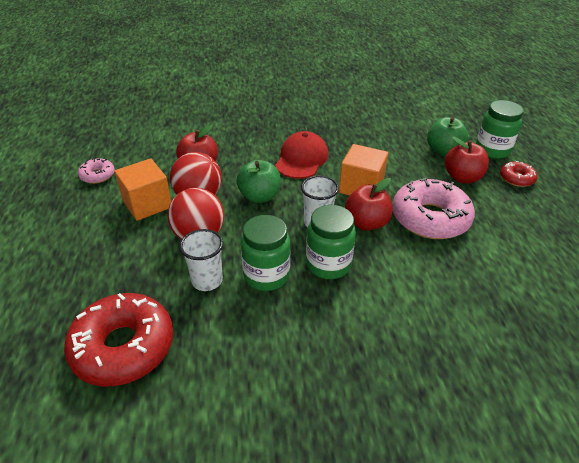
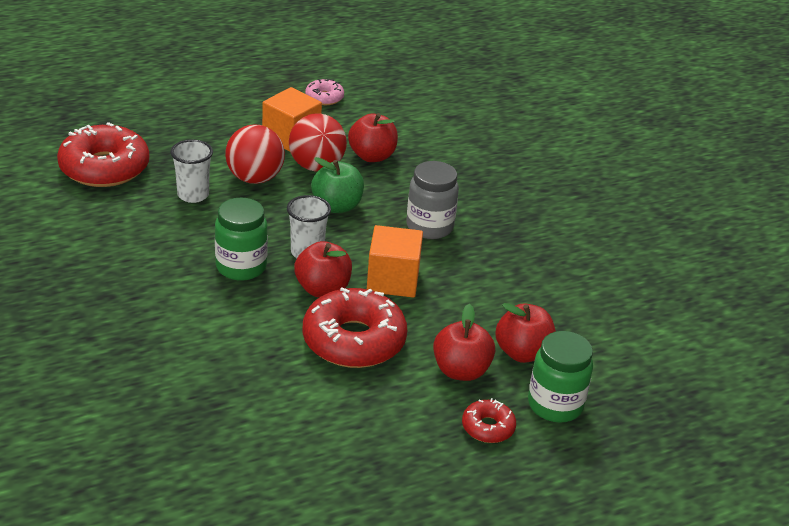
camera: 70 degrees right, 5 degrees down
green jar [241,215,290,291] -> none
red cap [275,131,329,179] -> grey jar [407,161,459,239]
pink donut [392,178,475,239] -> red donut [302,287,407,368]
green apple [427,117,468,156] -> red apple [495,303,556,363]

